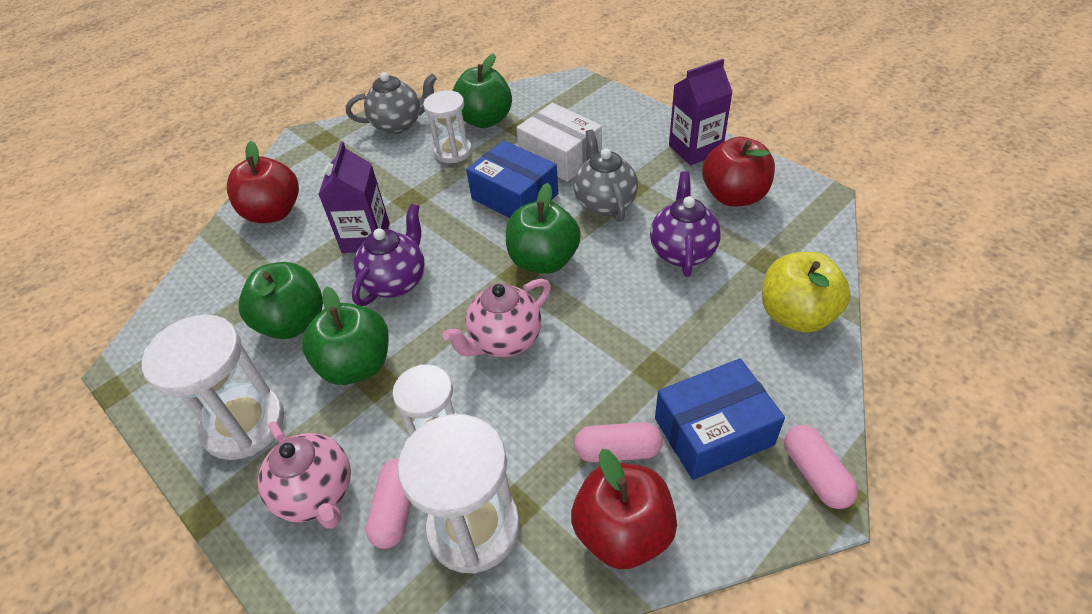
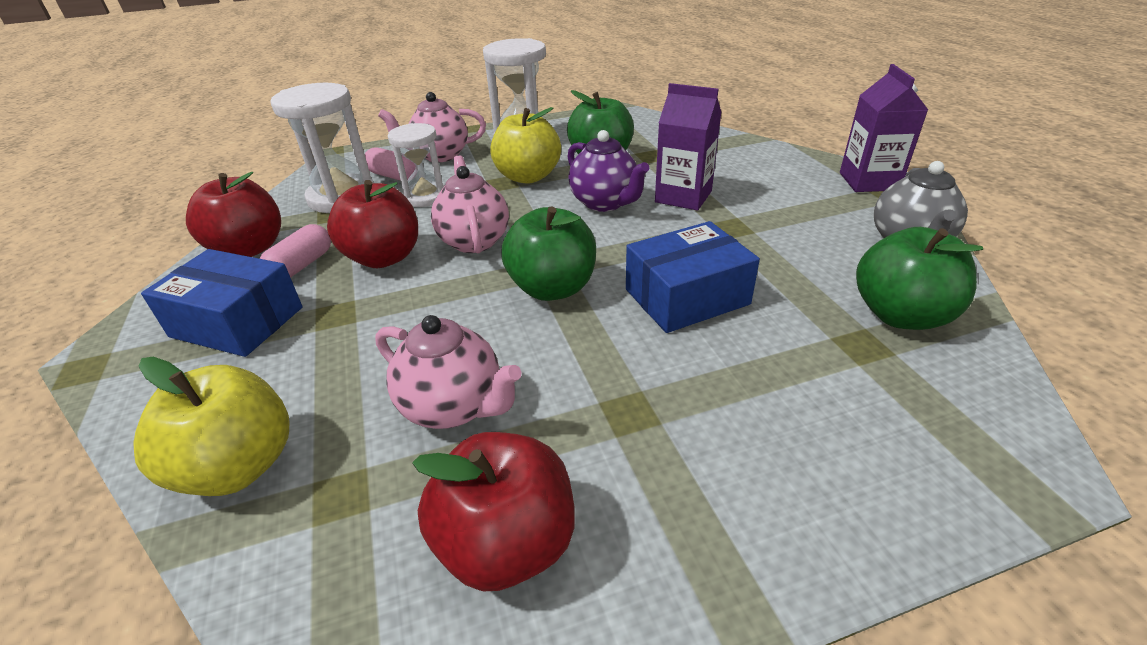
camera: 115 degrees right, 10 degrees down
red apple [227,141,299,223] -> red apple moved to [327,180,418,268]
green apple [302,286,389,385] -> yellow apple [490,107,561,184]
white hourglass [423,90,472,163] -> none
white box [516,103,602,182] -> none
grey teapot [573,129,638,222] -> none
purple teapot [650,171,721,277] -> pink teapot [375,315,522,429]
blue box [655,358,785,480] -> blue box turned 75 degrees counterclockwise [141,249,302,357]
purple carton [669,59,733,165] -> purple carton moved to [840,64,928,192]
pink capsule [784,425,858,509] -> none

